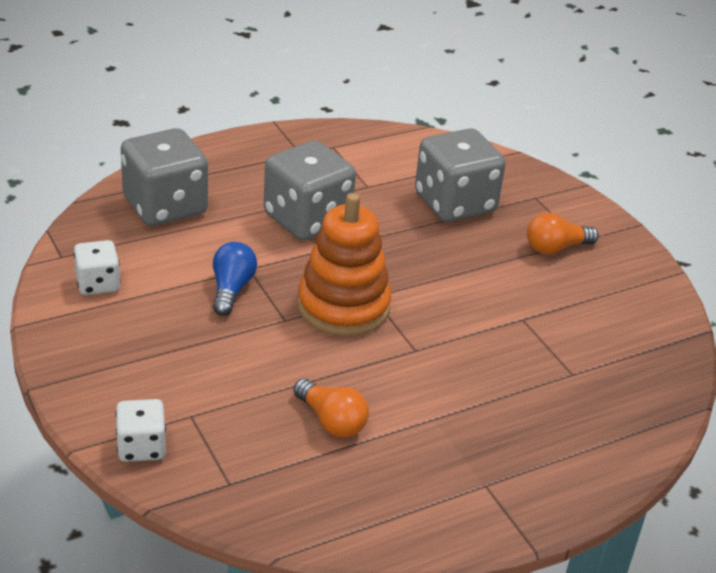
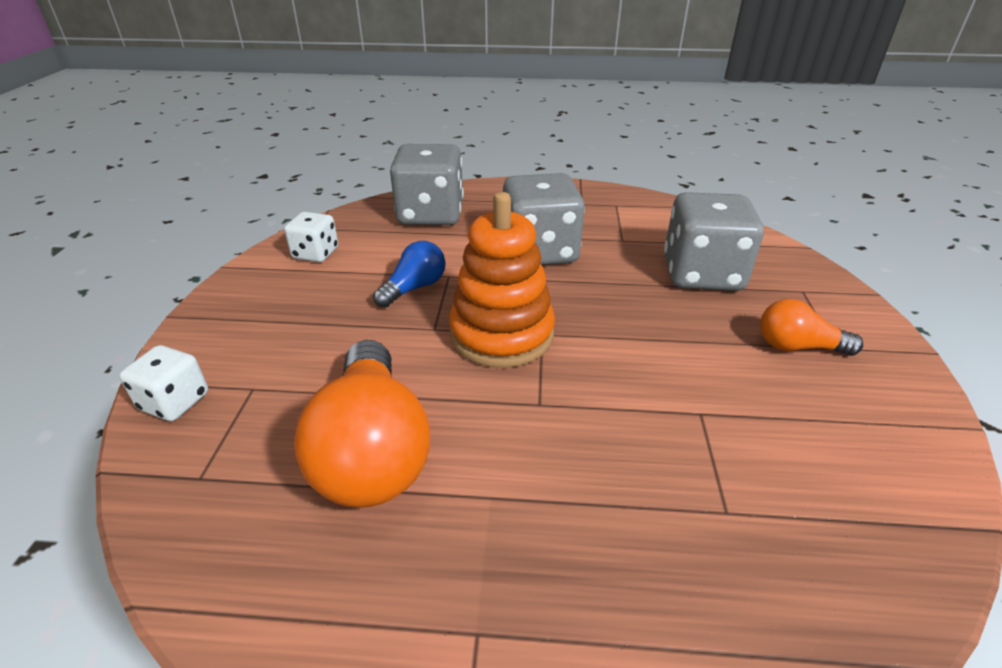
camera: 35 degrees right, 0 degrees up
orange light bulb [293,378,369,438] -> orange light bulb [294,340,430,508], size x1.88

